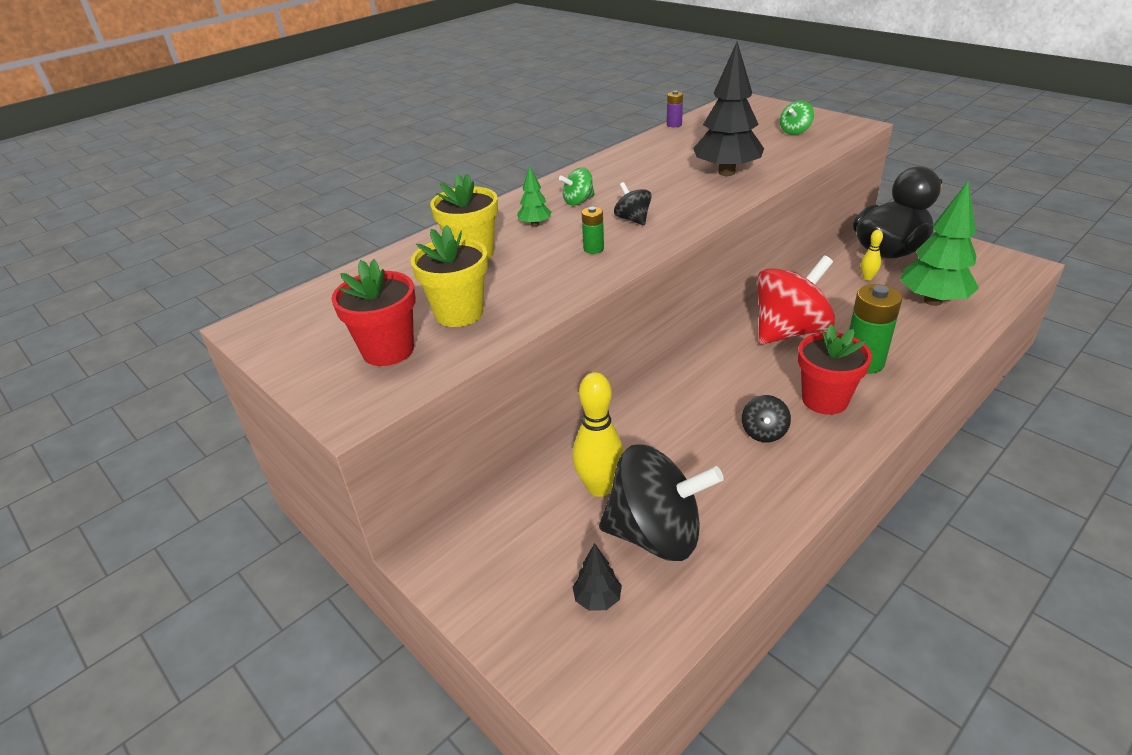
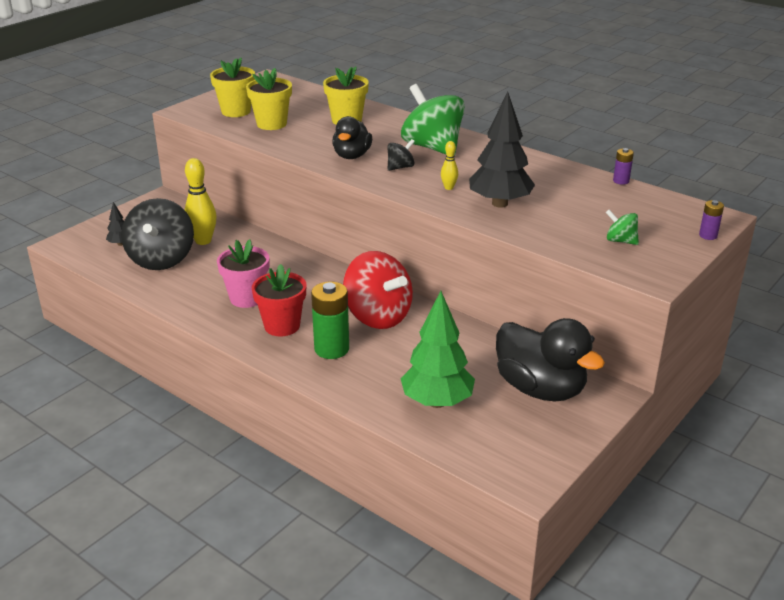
camera: 80 degrees right, 5 degrees down
red flower pot [331,259,416,366] -> yellow flower pot [210,58,255,117]
green tree [517,165,551,227] -> none
green spinning top [559,167,595,205] -> green spinning top [401,84,465,156], size x2.21
green battery [582,207,604,254] -> black duck [332,116,372,159]
black spinning top [742,395,791,442] -> pink flower pot [217,239,269,308]
yellow bowling pin [861,230,883,280] -> yellow bowling pin moved to [441,141,458,190]
none -> purple battery [699,200,724,240]

